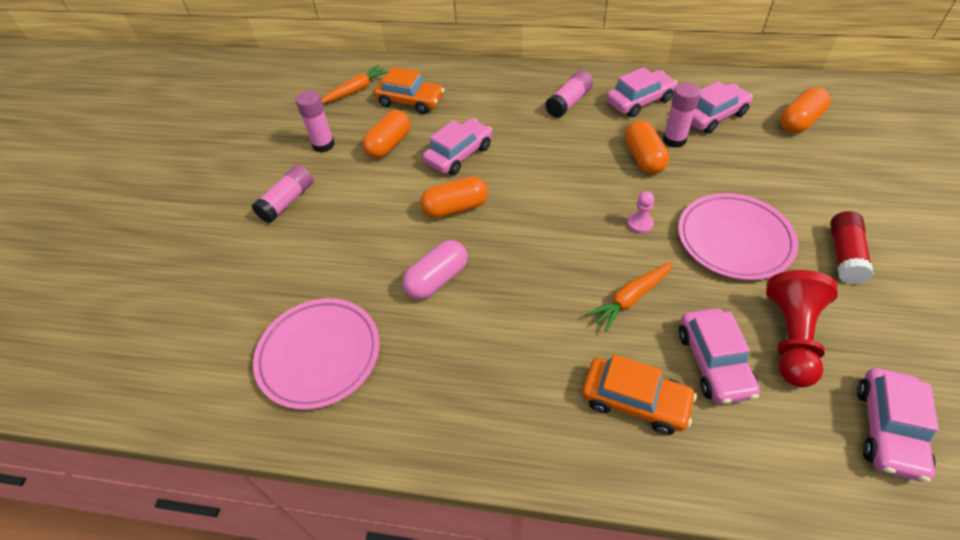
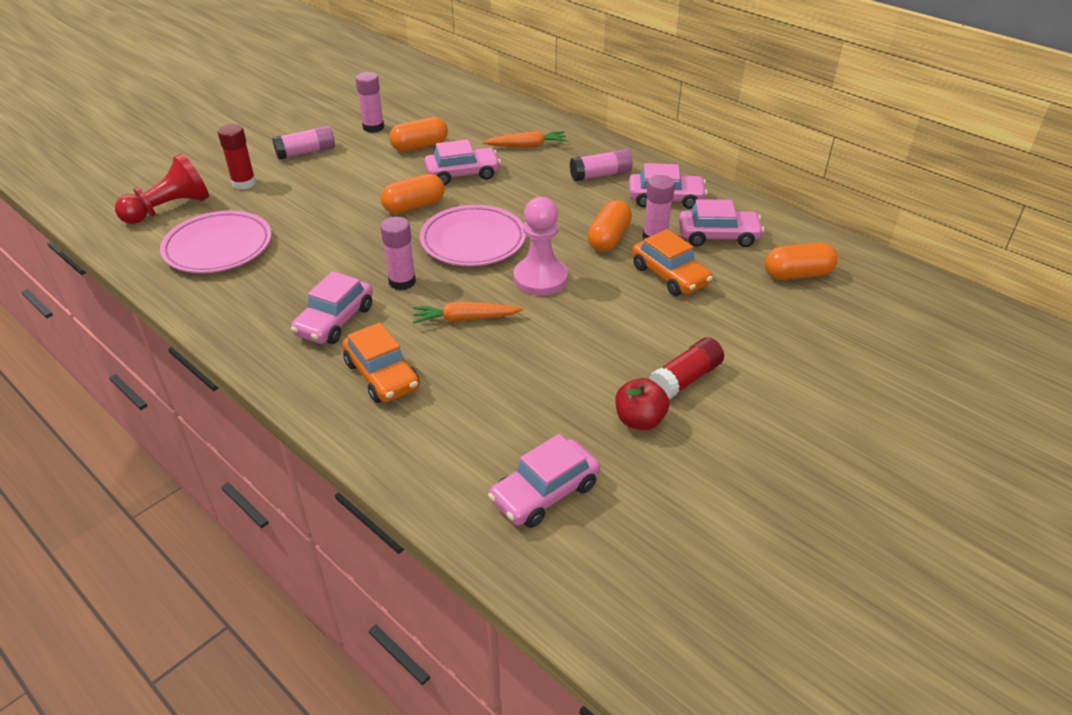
camera: 30 degrees right, 10 degrees down
orange carrot [321,65,389,104] -> orange carrot moved to [482,131,568,148]
orange car [374,67,445,114] -> orange car moved to [632,229,713,296]
pink capsule [402,240,468,300] -> none
orange capsule [420,176,488,218] -> orange capsule turned 45 degrees counterclockwise [381,174,445,214]
pink pawn [627,191,654,233] -> pink pawn [514,197,568,296], size x2.10
pink plate [678,193,798,280] -> pink plate moved to [420,205,526,266]
pink car [679,308,760,404] -> pink car moved to [291,271,373,344]
red pawn [766,270,838,388] -> red pawn moved to [115,154,209,224]
none -> red glue stick [218,124,256,190]
none -> pink glue stick [380,217,416,290]
none -> red apple [615,378,669,430]

